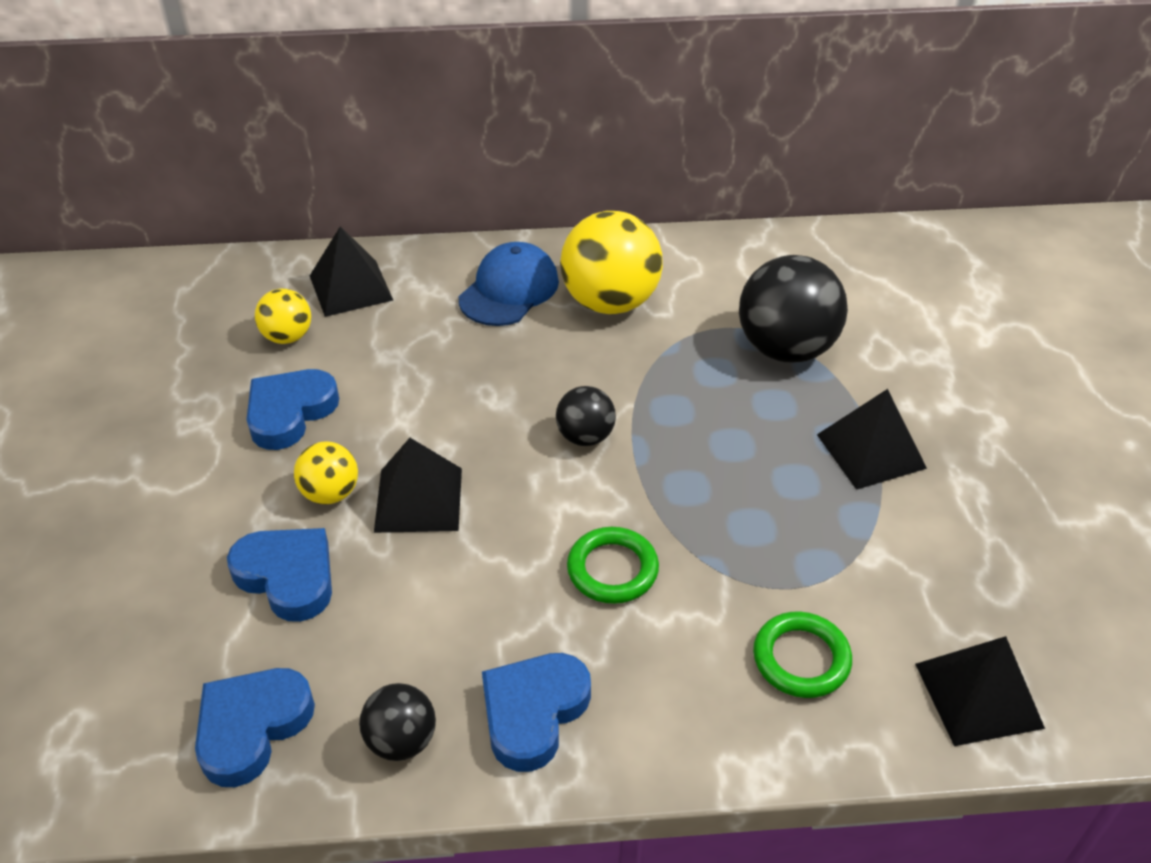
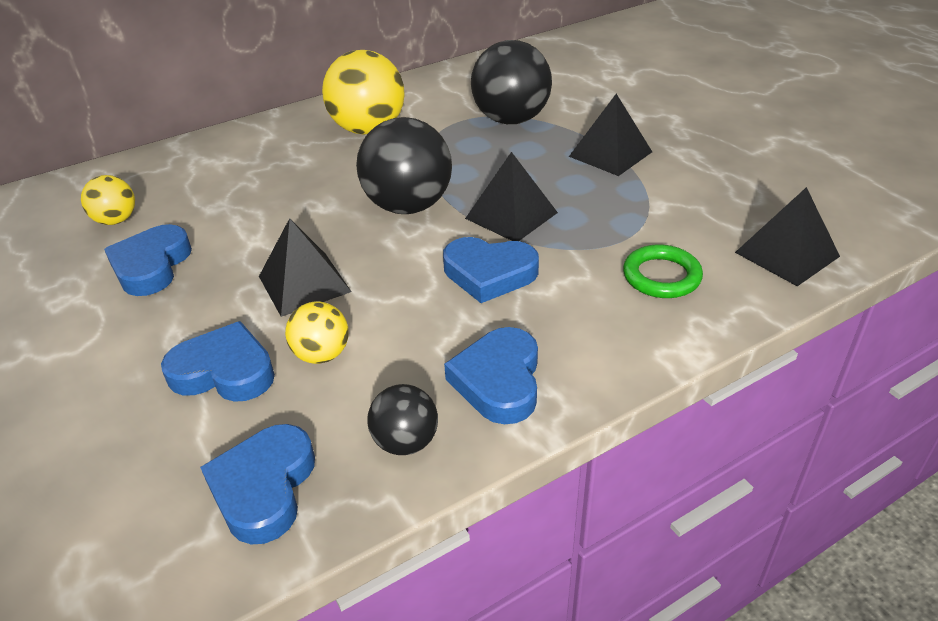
camera: 25 degrees left, 5 degrees down
yellow ball [294,441,358,505] -> yellow ball moved to [285,301,349,364]
black pyramid [310,226,393,317] -> black pyramid moved to [465,152,558,241]
blue cap [459,242,559,326] -> none
black ball [556,386,616,446] -> black ball [356,117,452,214], size x1.89
green ring [567,527,659,604] -> blue heart [443,237,539,303]

